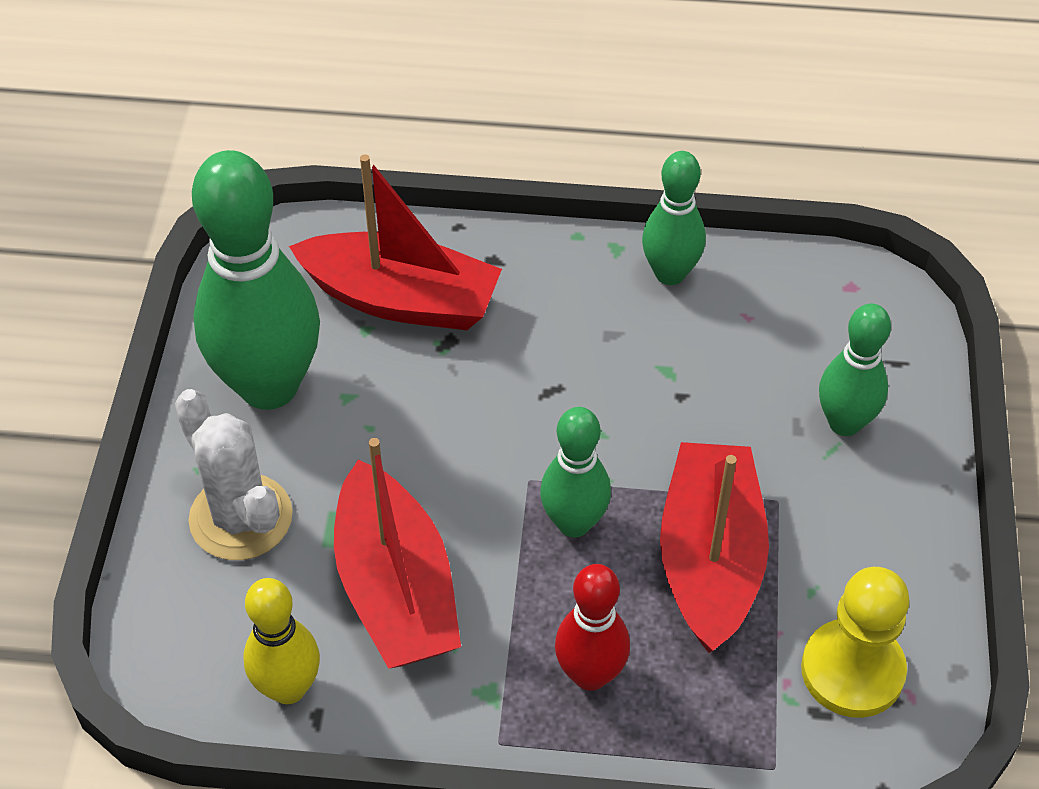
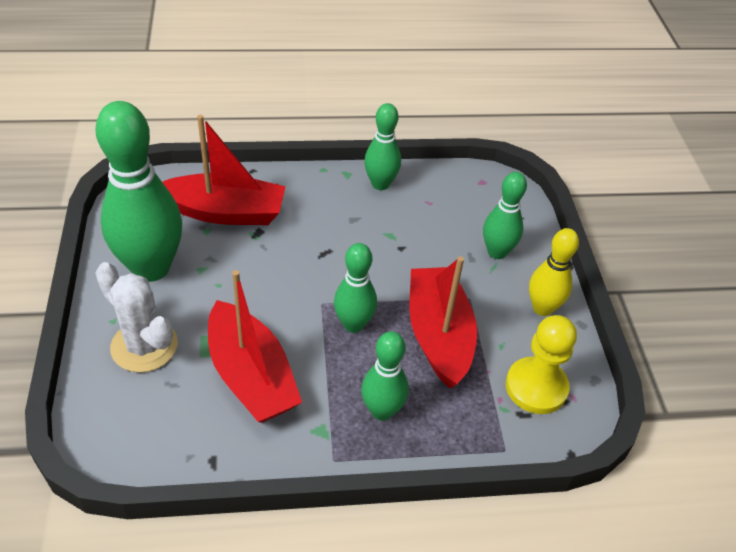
camera: 15 degrees left, 5 degrees down
yellow bowling pin [244,578,320,704] -> yellow bowling pin moved to [529,228,579,316]
red bowling pin [555,564,630,691] -> green bowling pin [361,331,409,421]

